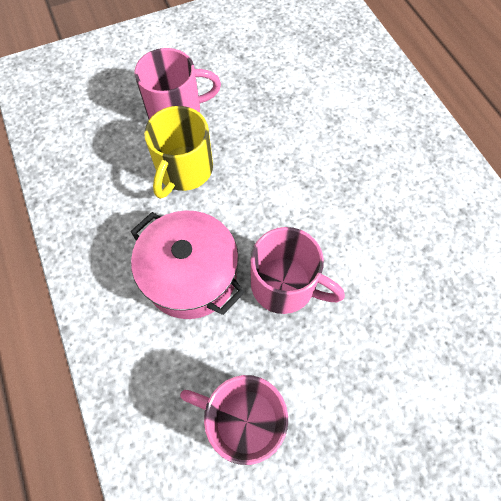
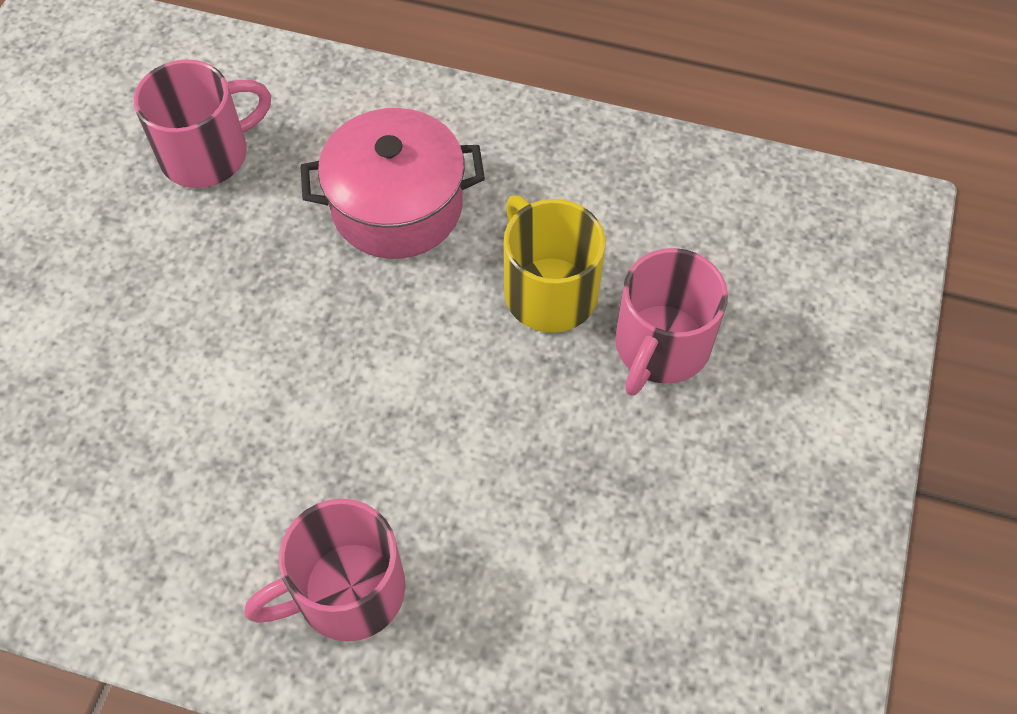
camera: 130 degrees right, 5 degrees down
pink mug [251,227,345,314] -> pink mug moved to [244,499,406,641]

